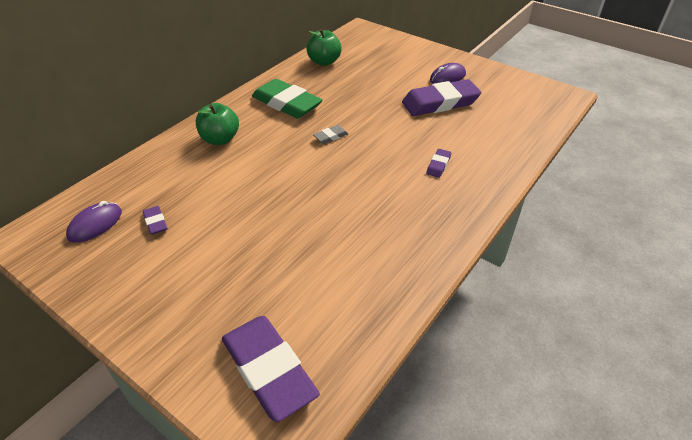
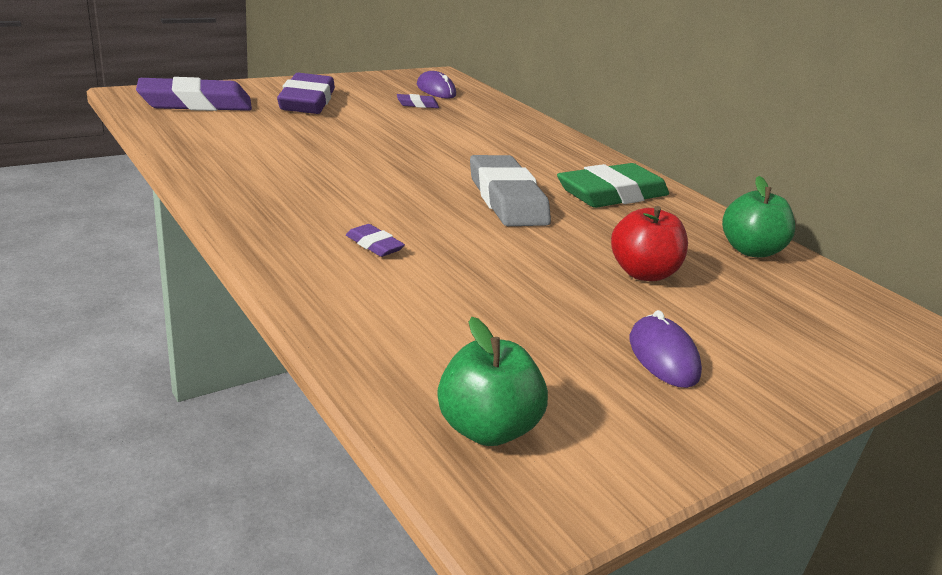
camera: 105 degrees right, 15 degrees down
green apple [196,103,239,145] -> green apple moved to [437,317,548,446]
grey eraser [313,125,349,144] -> grey eraser [470,155,551,226], size x2.29
purple eraser [402,79,481,116] -> purple eraser moved to [277,73,335,114]
none -> red apple [611,206,688,281]

